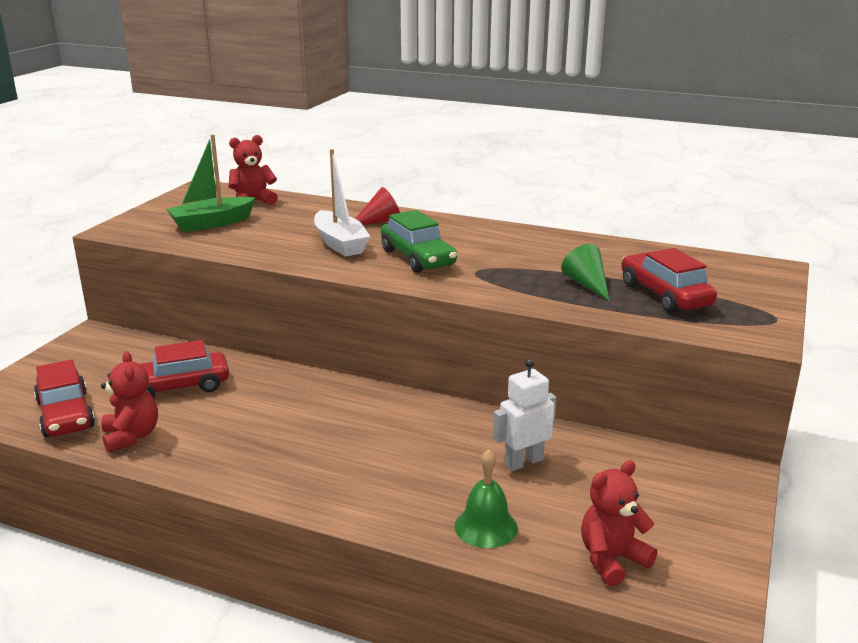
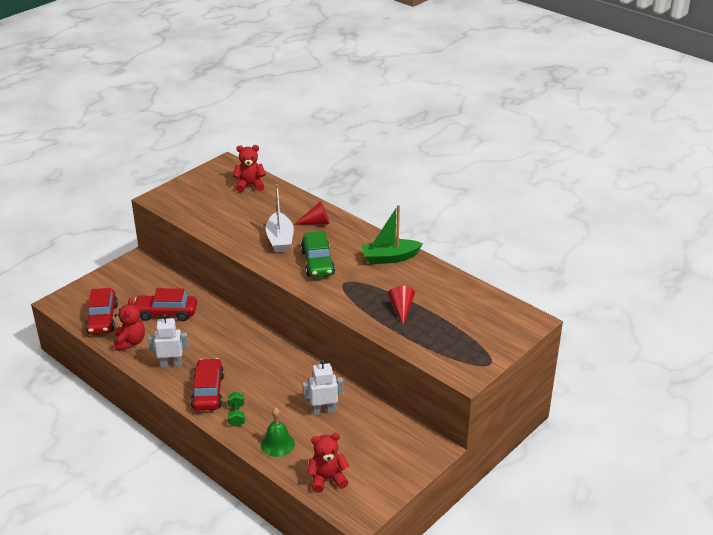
camera: 20 degrees right, 10 degrees up
green boat [166,134,256,232] -> green boat moved to [361,205,423,264]
green cone [561,244,609,301] -> red cone [388,286,415,326]
red car [621,248,717,313] -> red car moved to [191,358,224,411]
none -> white robot [148,314,189,368]
none -> green dumbbell [228,392,245,427]

